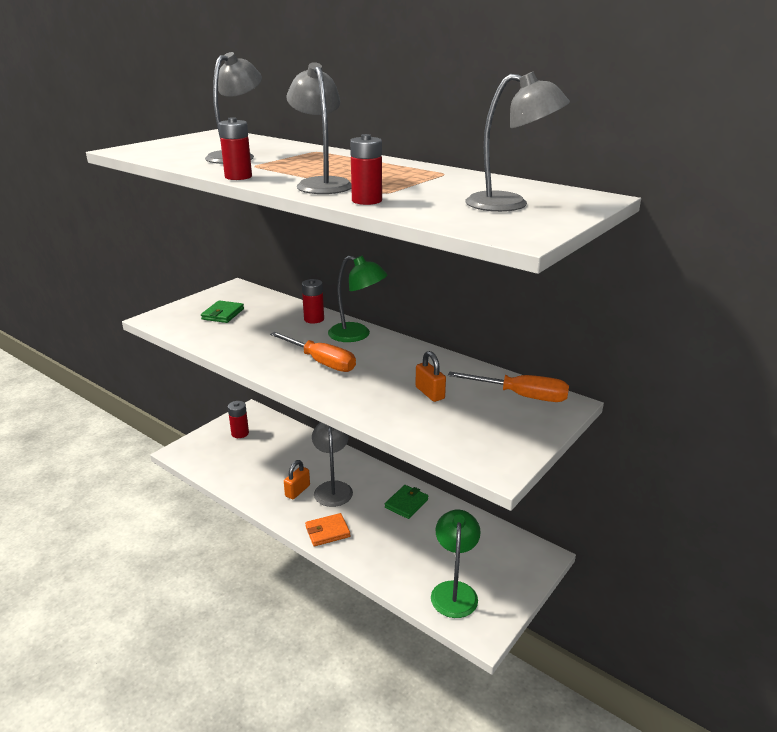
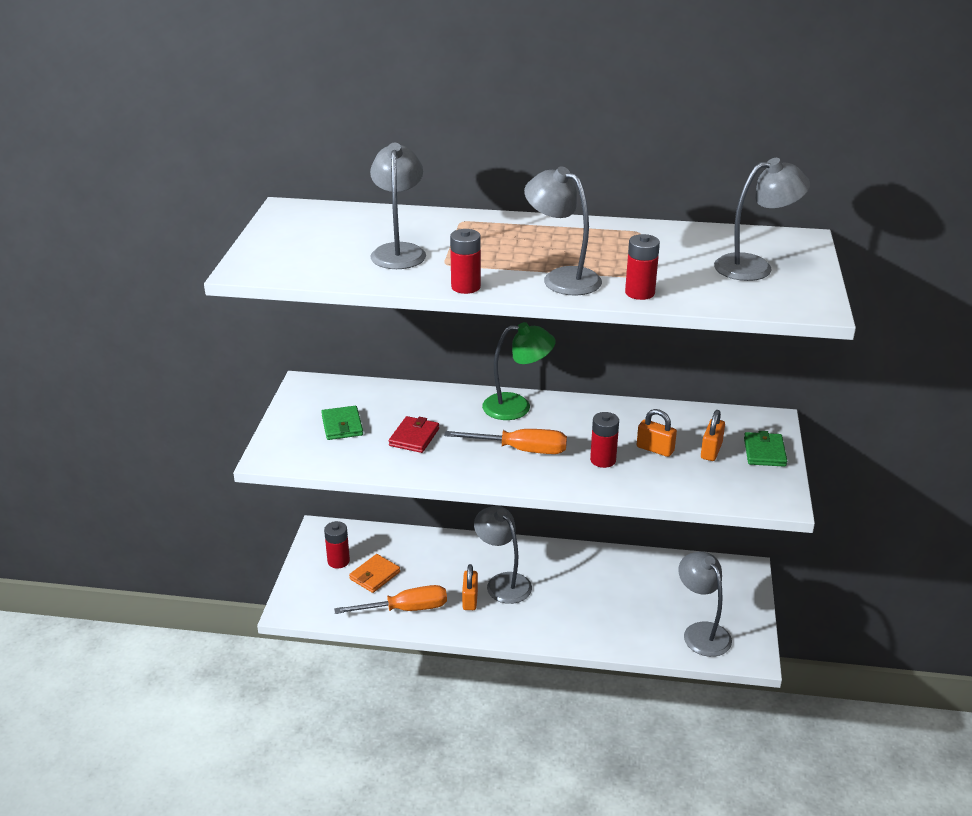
camera: 30 degrees left, 5 degrees up
red battery [302,279,324,323] -> red battery moved to [590,412,619,468]
orange wallet [305,513,350,546] -> orange wallet moved to [349,554,400,593]
green wallet [385,485,428,519] -> green wallet moved to [744,431,787,467]
green lamp [431,509,481,618] -> grey lamp [678,552,732,657]
orange screwdriver [448,372,569,402] -> orange screwdriver moved to [334,585,447,614]
none -> red wallet [389,416,439,453]
none -> orange padlock [701,410,725,461]

